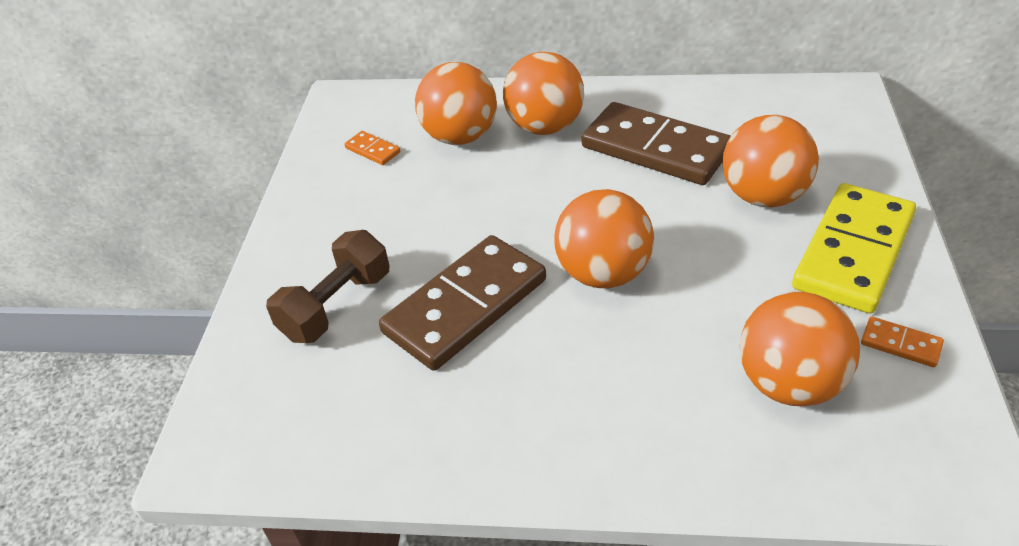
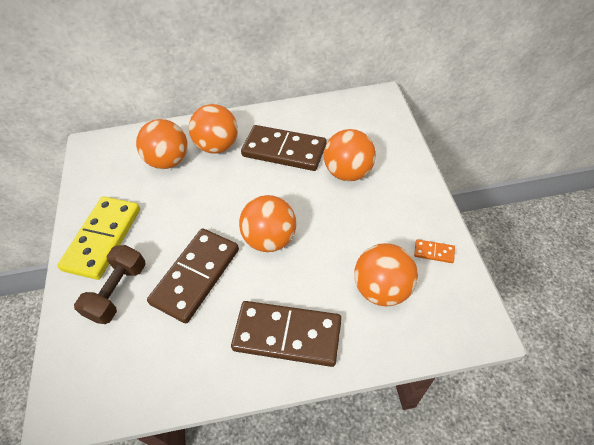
camera: 15 degrees left, 10 degrees up
orange domino [344,131,400,165] -> none
yellow domino [792,183,916,313] -> yellow domino moved to [57,196,140,280]
none -> brown domino [231,301,342,367]

